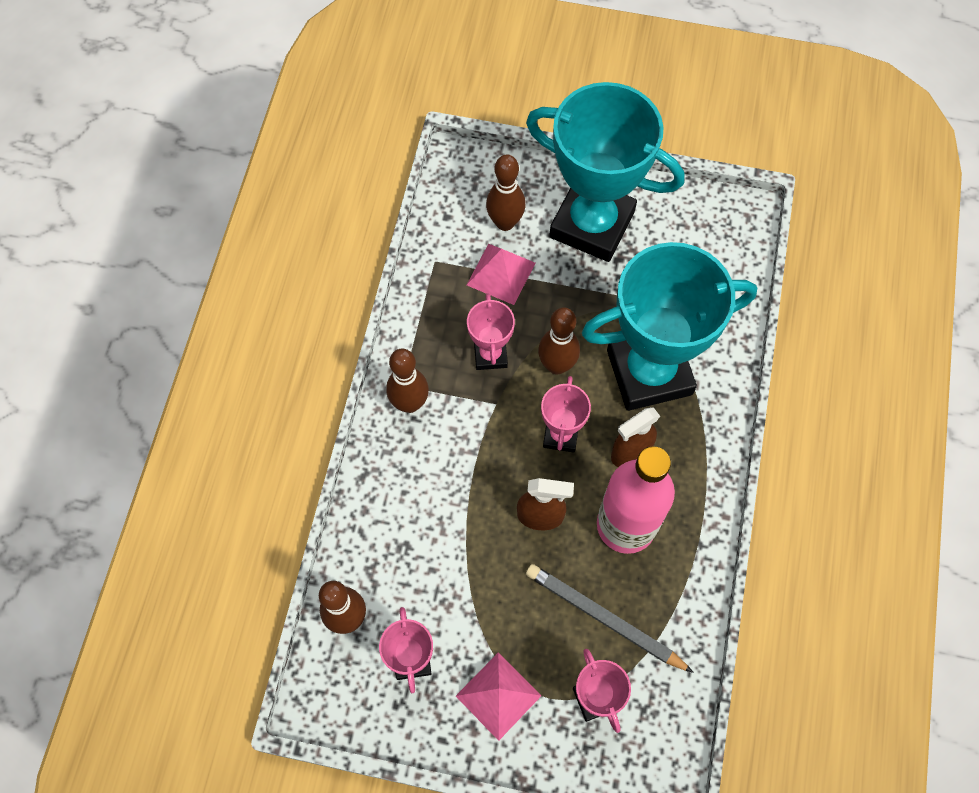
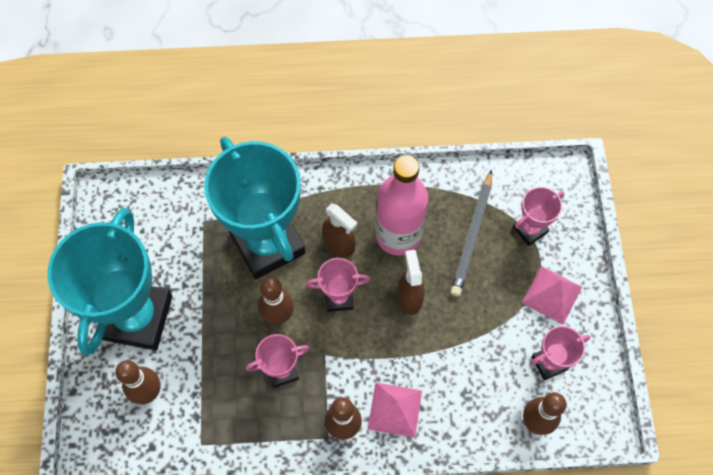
camera: 105 degrees left, 0 degrees up
pink pyramid [467,244,535,305] -> pink pyramid moved to [368,382,422,438]

